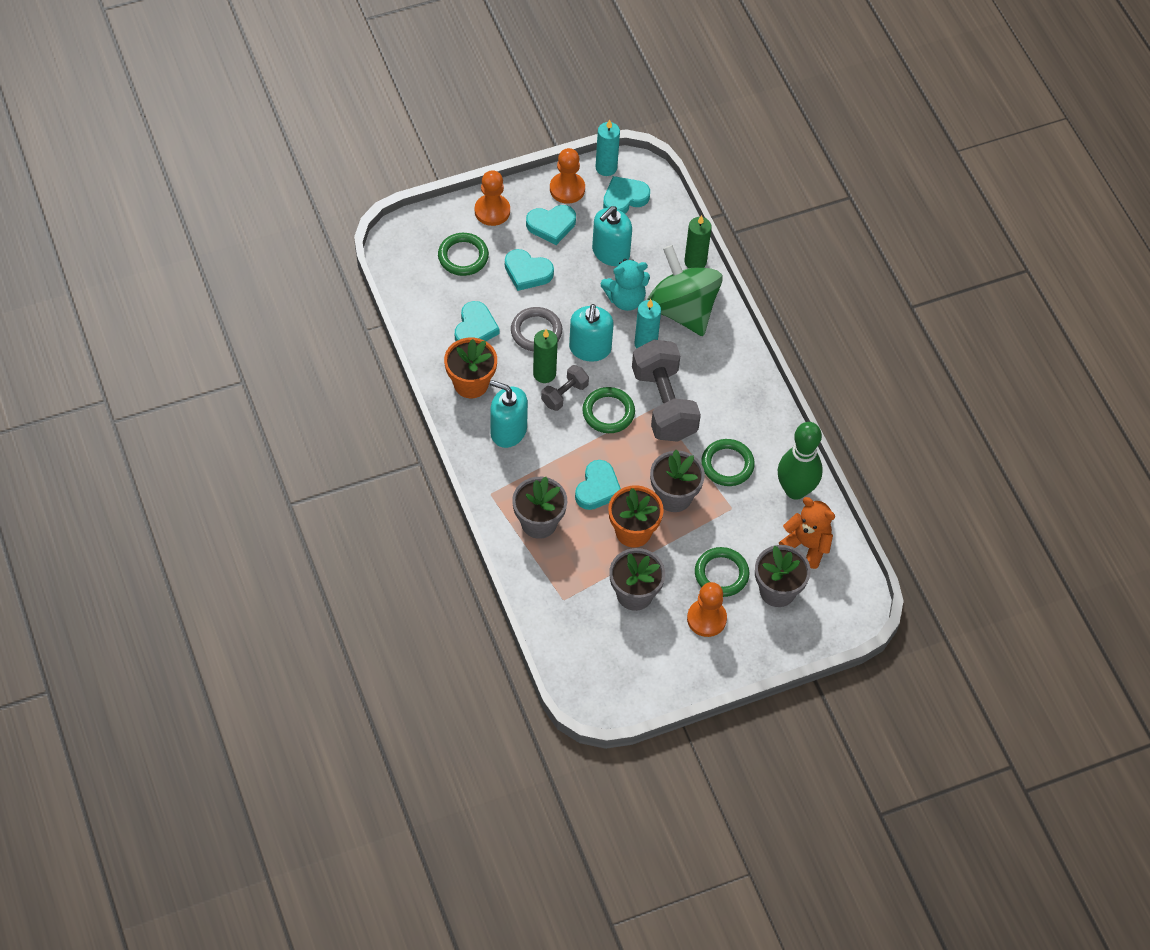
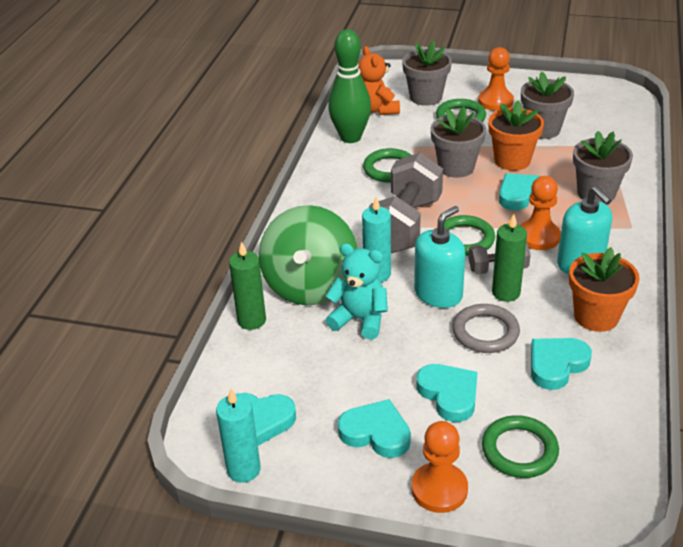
camera: 140 degrees left, 20 degrees down
orange pawn [550,148,585,204] -> orange pawn moved to [520,176,561,250]
turquoise soap dispenser [592,206,632,266] -> none

